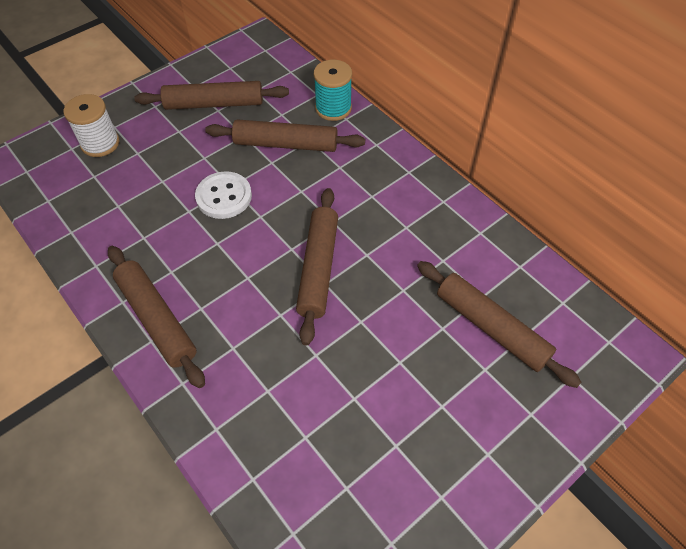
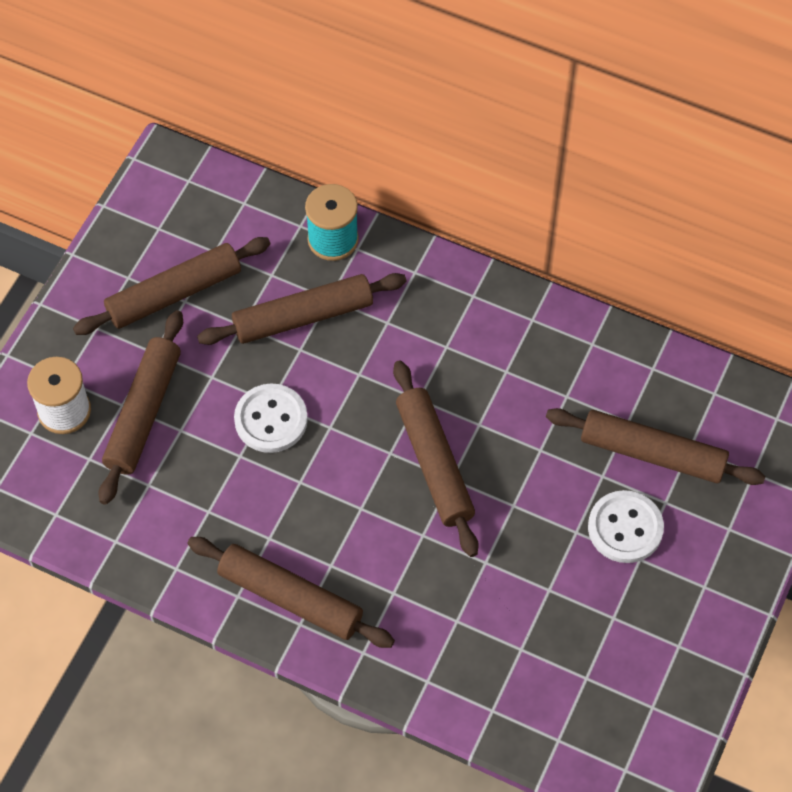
camera: 25 degrees left, 5 degrees up
none -> brown rolling pin [98,310,183,505]
none -> white button [588,490,664,563]

